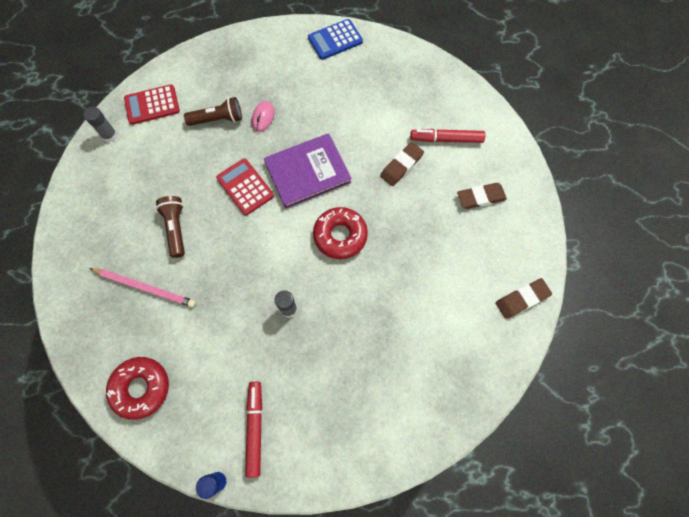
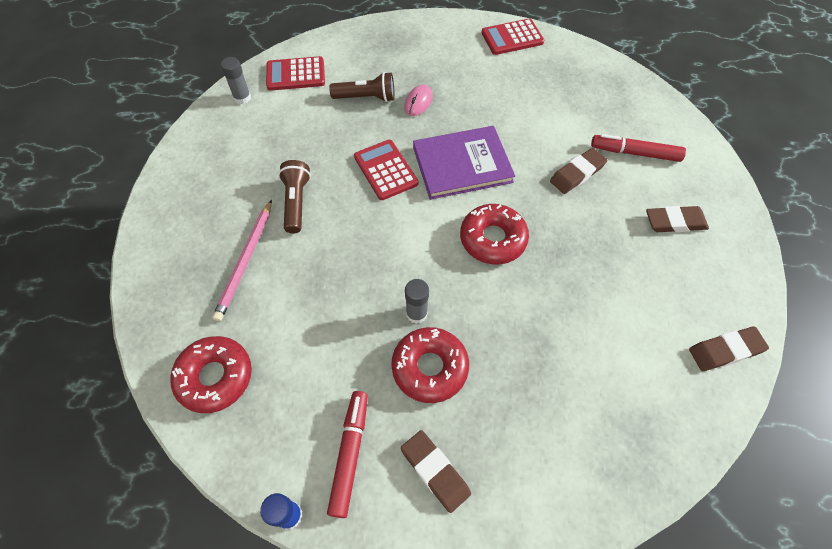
camera: 10 degrees right, 10 degrees down
pink pencil [89,268,196,308] -> pink pencil turned 75 degrees clockwise [212,200,272,322]
blue calculator [308,19,363,60] -> red calculator [482,19,544,55]
none -> red donut [391,327,469,403]
none -> brown eraser [401,430,471,513]

